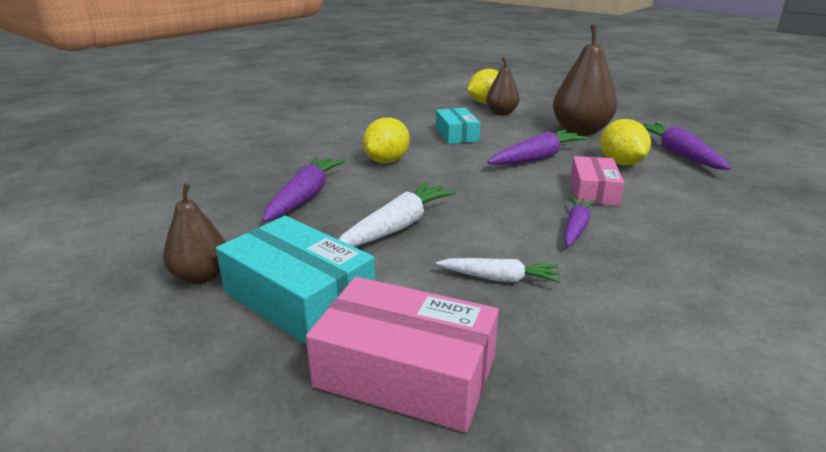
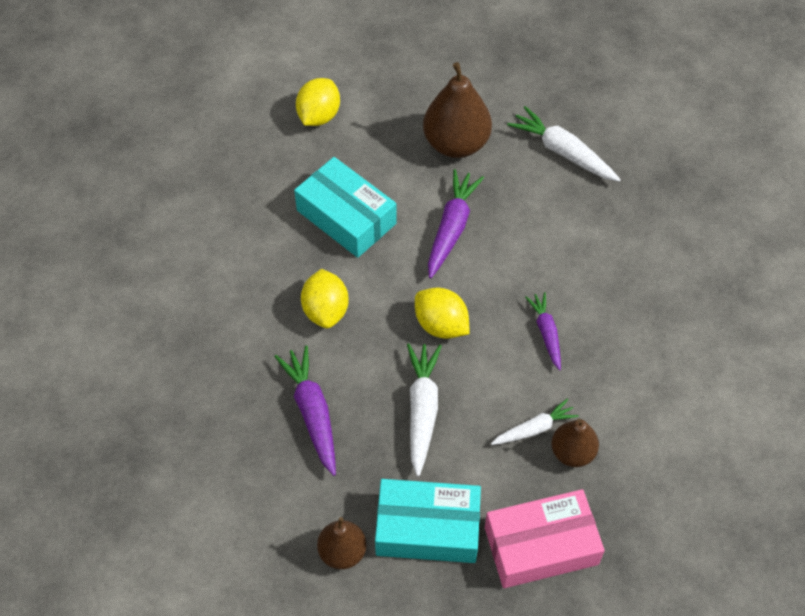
camera: 35 degrees left, 30 degrees up
turquoise box [436,108,481,144] -> turquoise box [294,157,397,258], size x1.56
brown pear [486,57,520,115] -> brown pear moved to [551,419,599,467]
pink box [570,156,624,206] -> none
yellow lemon [600,119,651,165] -> yellow lemon moved to [415,288,470,339]
purple carrot [643,123,731,170] -> white carrot [507,106,621,182]

